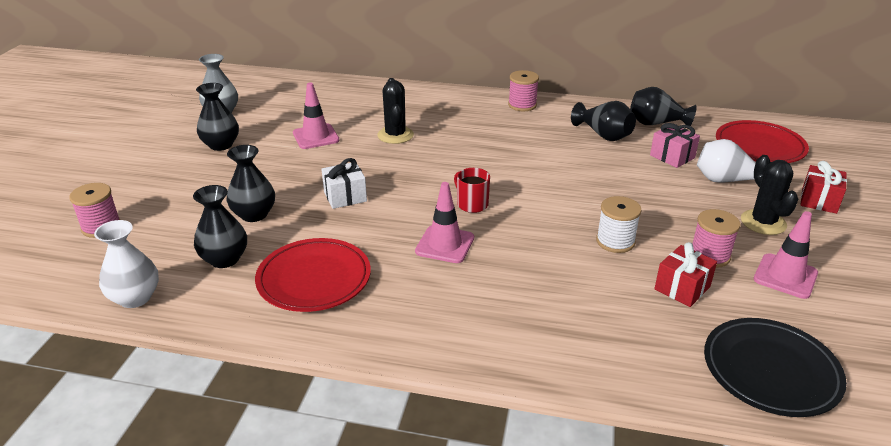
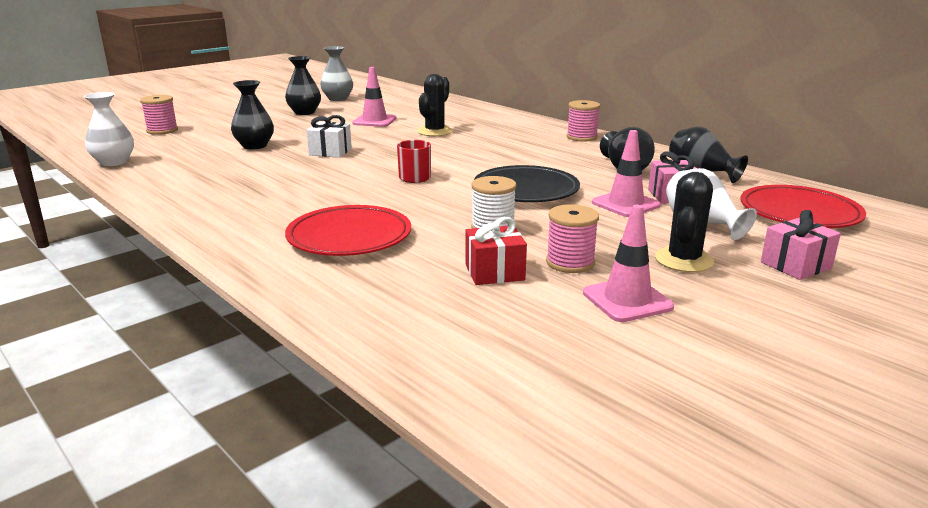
camera: 35 degrees right, 10 degrees down
black vase [193,185,247,268] -> none
red plate [255,238,371,312] -> red plate moved to [285,205,411,256]
pink traffic cone [415,182,474,263] -> pink traffic cone moved to [592,130,661,217]
black plate [704,318,847,417] -> black plate moved to [474,165,580,202]
red gift [800,161,847,214] -> pink gift [761,210,841,280]

